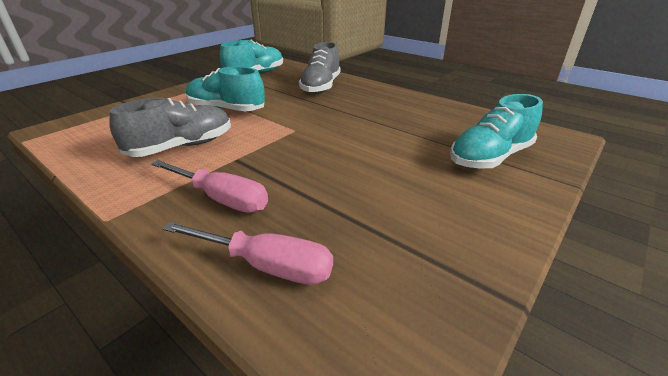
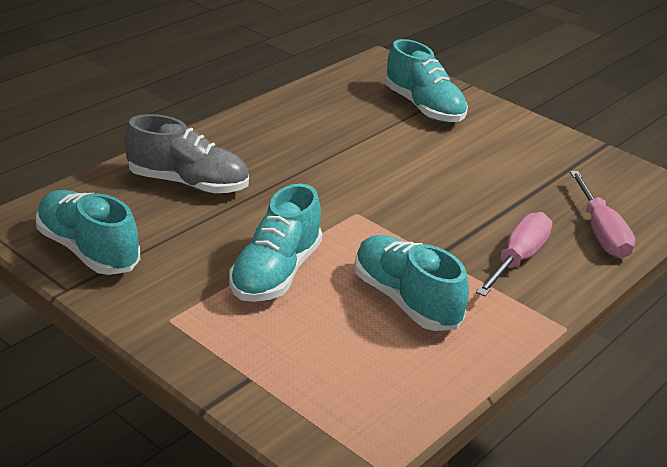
camera: 90 degrees left, 0 degrees up
grey shoe [109,97,231,157] -> turquoise shoe [355,235,469,331]
pink screwdriver [162,222,333,285] -> pink screwdriver turned 150 degrees clockwise [570,171,636,259]

